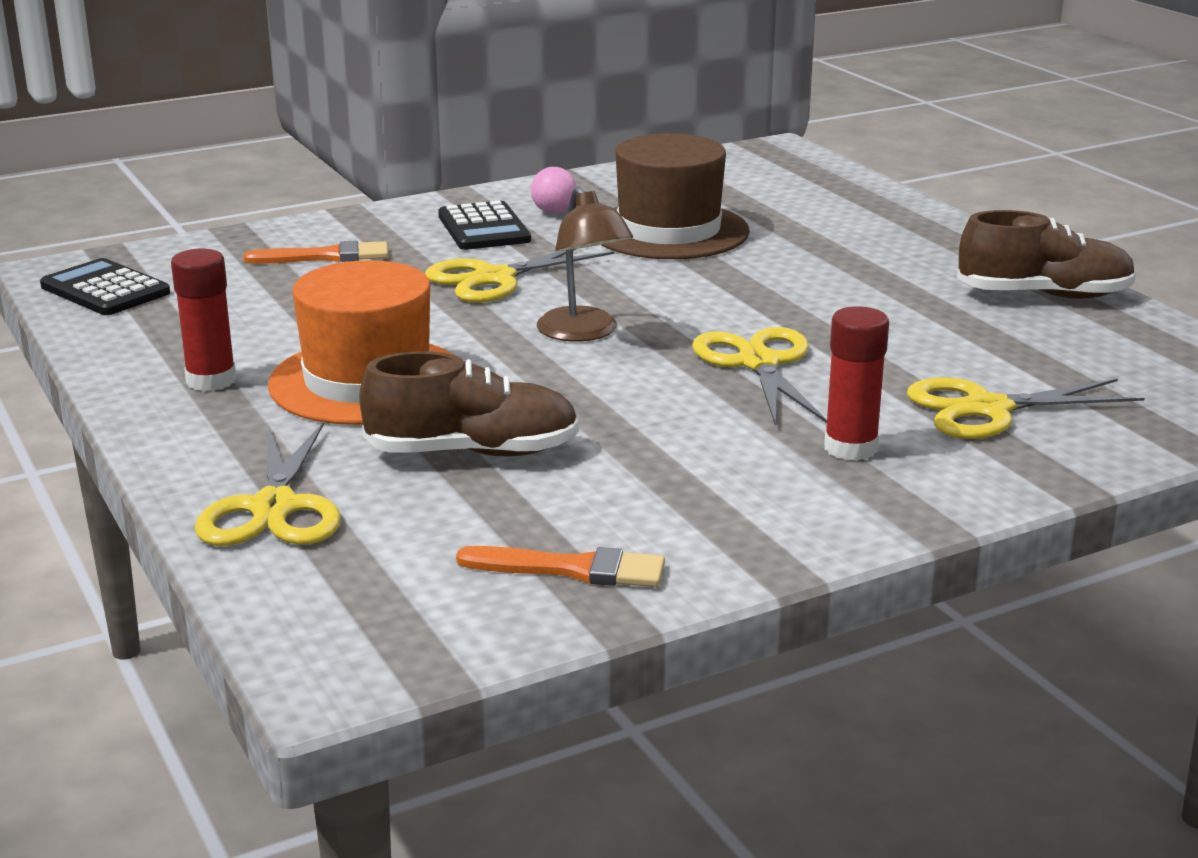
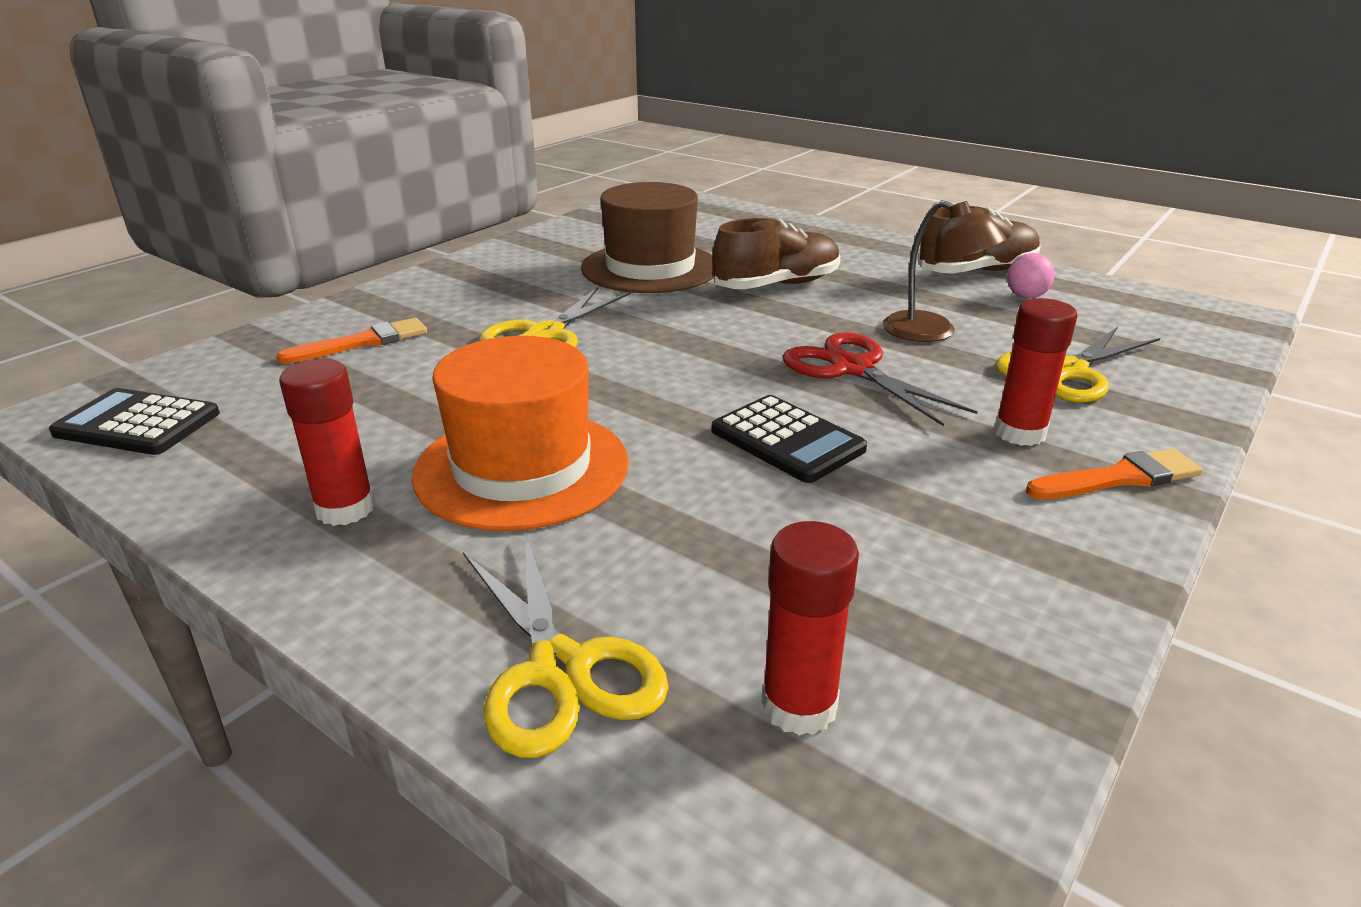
camera: 25 degrees left, 5 degrees up
brown shoe [359,351,579,456] -> brown shoe moved to [712,218,841,289]
black calculator [438,200,531,250] -> black calculator moved to [712,395,867,483]
orange brush [456,546,665,587] -> orange brush moved to [1026,449,1203,499]
pink ball [531,167,577,213] -> pink ball moved to [1007,253,1055,298]
brown lamp [537,187,633,342] -> brown lamp moved to [882,200,1007,342]
yellow scissors [692,327,827,424] -> red scissors [783,332,978,426]
none -> red glue stick [761,521,859,736]

